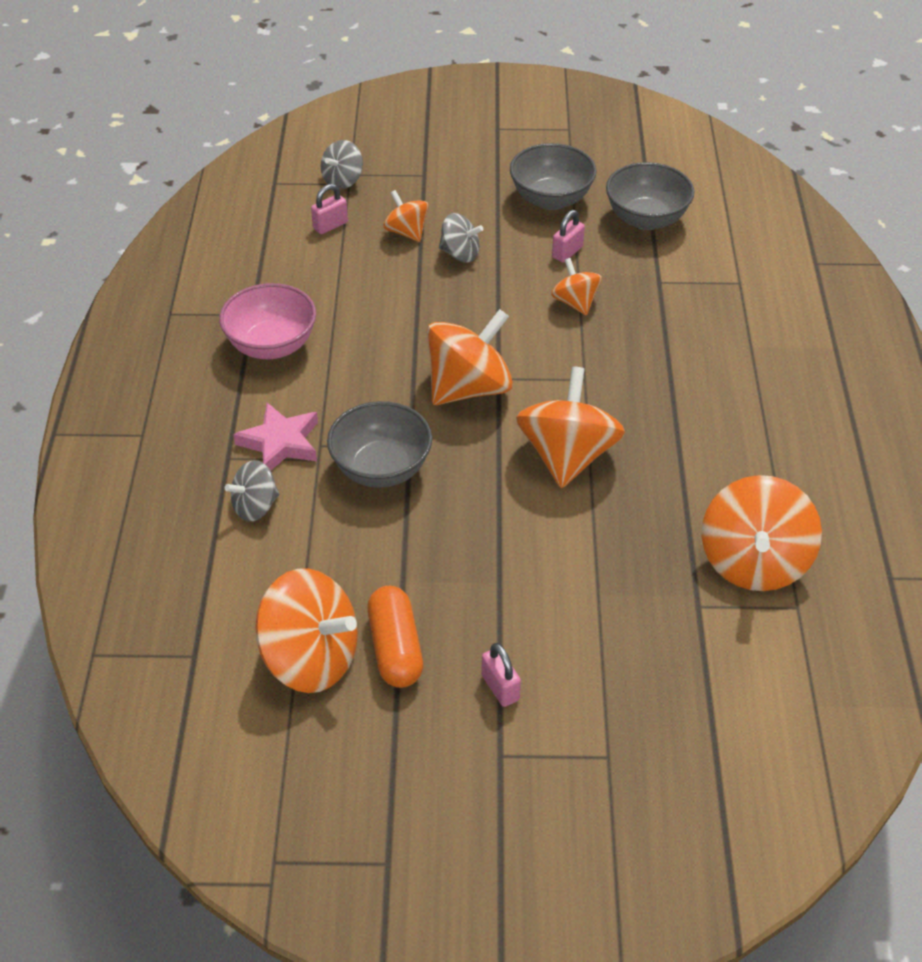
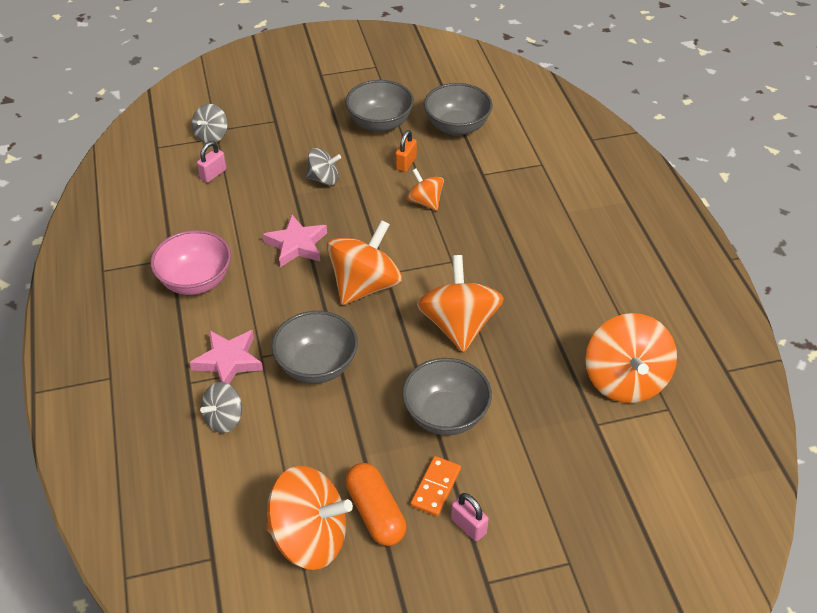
camera: 15 degrees left, 0 degrees up
orange spinning top [383,190,429,242] -> none
pink padlock [552,210,585,262] -> orange padlock [395,130,417,172]
none -> pink star [262,214,327,267]
none -> grey bowl [402,358,492,435]
none -> orange domino [411,456,461,516]

